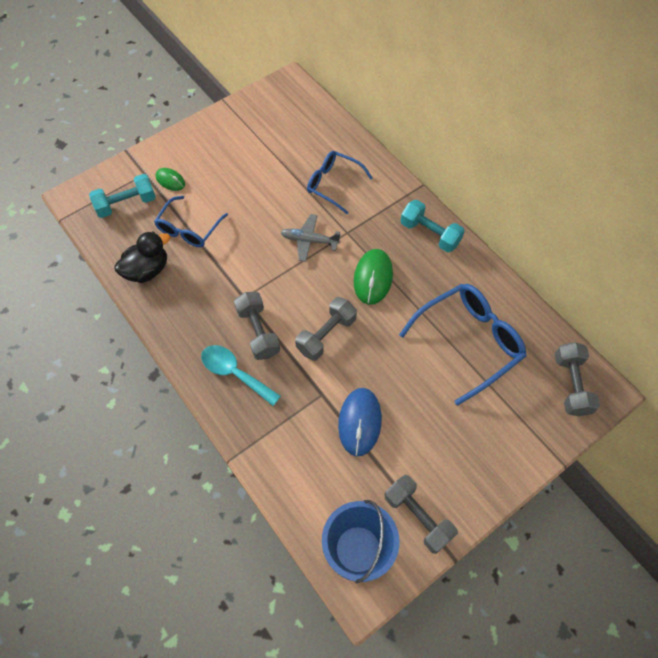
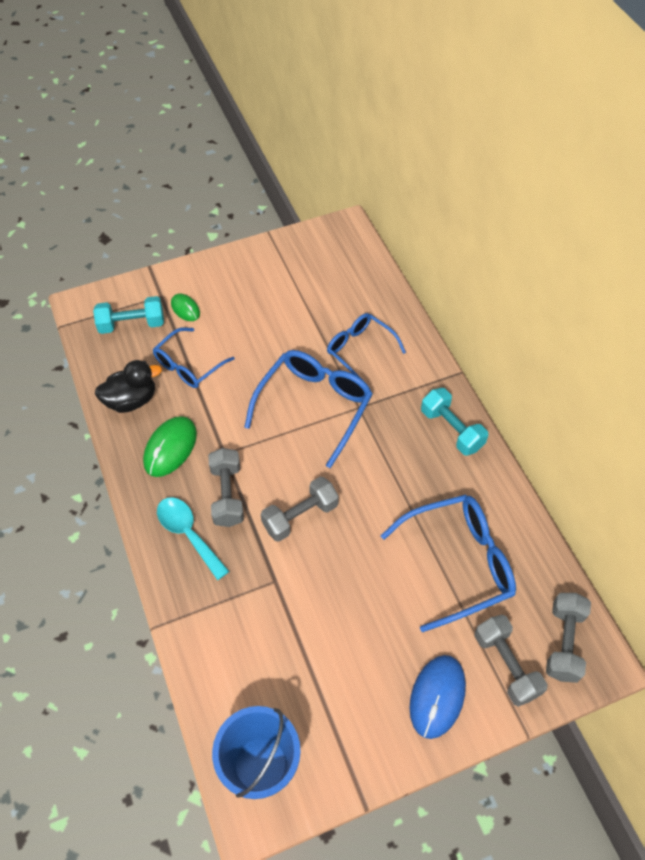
camera: 15 degrees right, 5 degrees down
grey plane [280,214,340,262] -> blue glasses [244,350,372,468]
blue mouse [338,388,382,456] -> blue mouse moved to [409,655,466,739]
green mouse [354,249,393,305] -> green mouse moved to [143,416,197,477]
grey dumbbell [384,475,458,554] -> grey dumbbell moved to [475,615,548,707]

